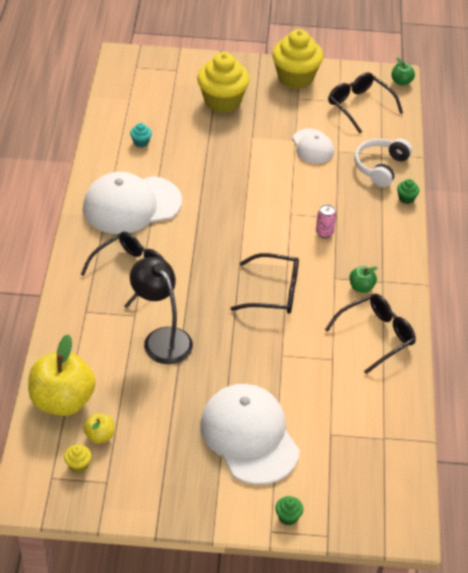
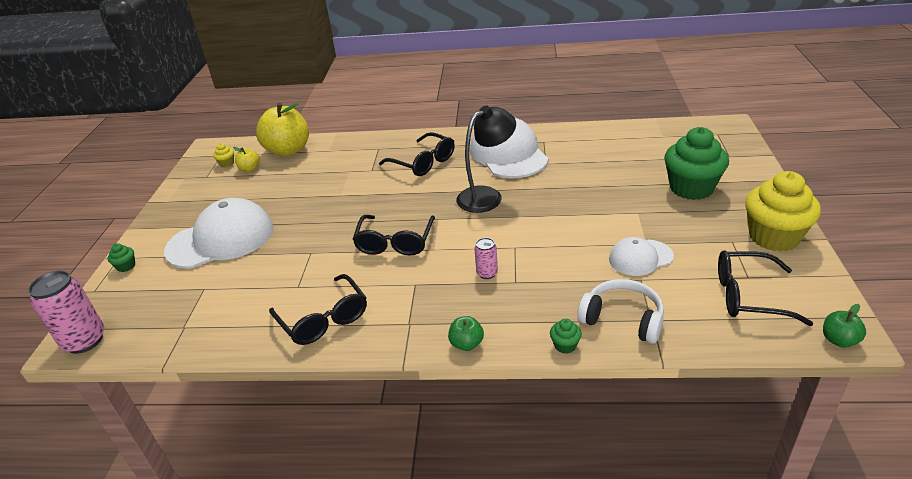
camera: 95 degrees right, 10 degrees down
turquoise cupcake [130,123,152,147] -> none
black lamp [130,257,193,364] -> black lamp moved to [456,106,516,213]
yellow cupcake [197,52,250,113] -> green cupcake [664,127,729,200]
black glasses [328,72,403,133] -> black glasses turned 135 degrees counterclockwise [718,251,813,326]
green apple [349,266,378,293] -> green apple moved to [448,316,484,351]
none -> pink can [28,270,104,354]

